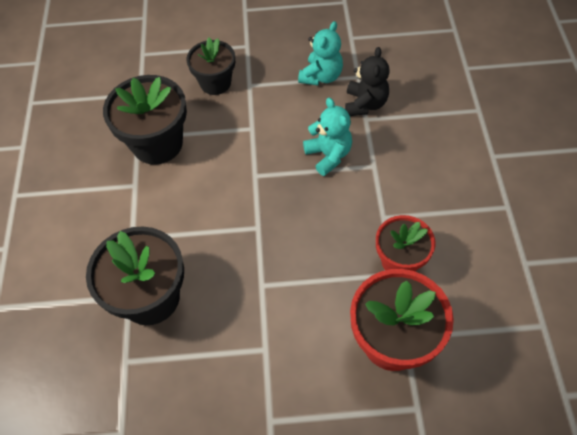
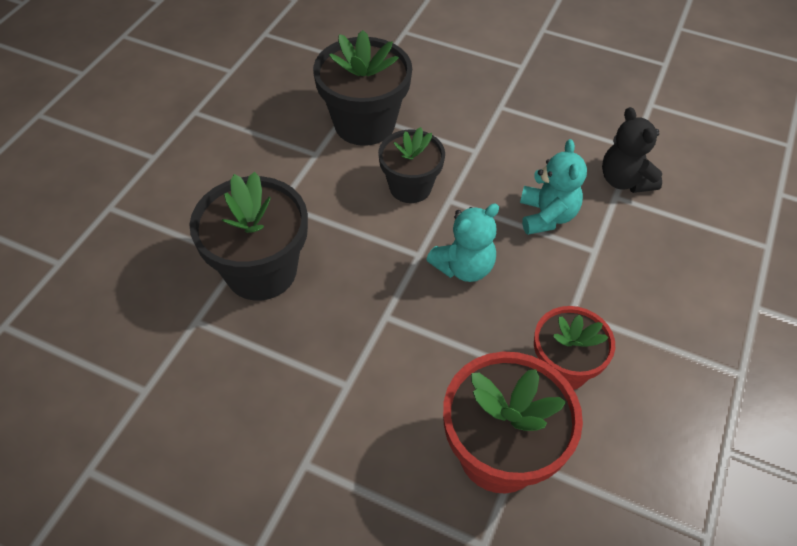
camera: 25 degrees right, 5 degrees down
black flower pot [186,38,235,95] -> black flower pot moved to [378,127,445,203]
turquoise teddy bear [298,21,343,86] -> turquoise teddy bear moved to [426,204,499,282]
black teddy bear [345,47,390,116] -> black teddy bear turned 120 degrees clockwise [602,107,662,193]

